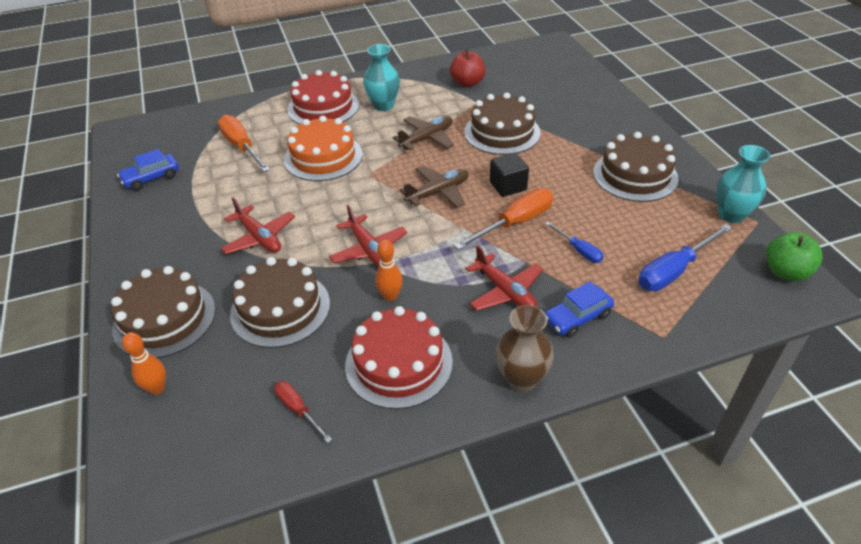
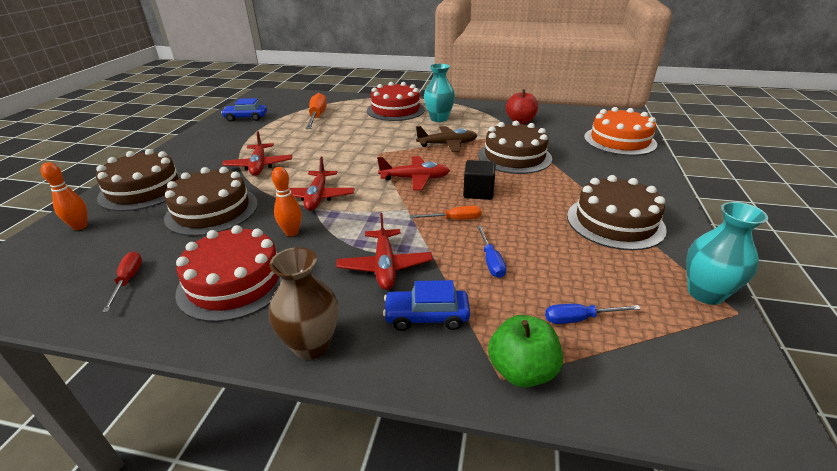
camera: 30 degrees right, 10 degrees down
orange cake [284,116,363,181] -> orange cake moved to [584,107,657,156]
brown plane [400,165,469,208] -> red plane [377,156,450,191]
orange screwdriver [454,188,553,250] -> orange screwdriver [410,206,482,220], size x0.57
blue screwdriver [638,224,732,291] -> blue screwdriver [545,304,641,324], size x0.57
green apple [766,232,823,281] -> green apple moved to [488,315,563,388]

